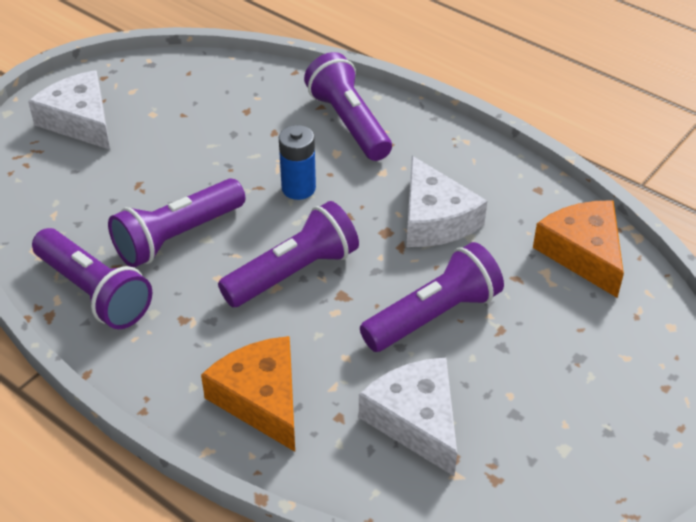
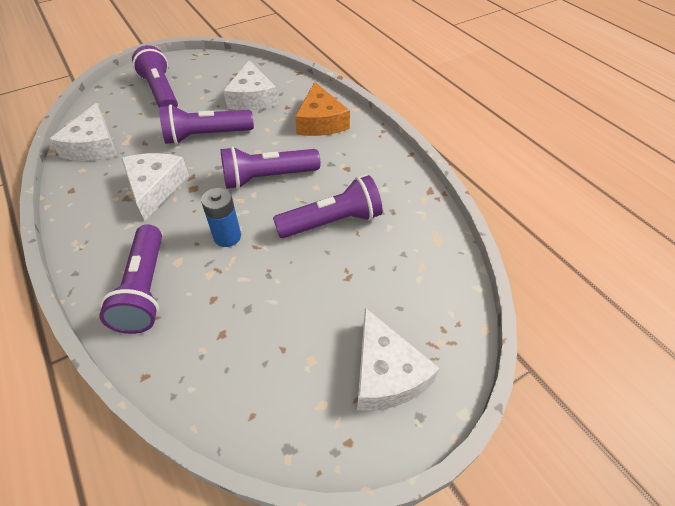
camera: 160 degrees left, 5 degrees up
purple flashlight [32,228,152,329] -> purple flashlight moved to [132,45,178,108]
orange cheese [533,201,624,298] -> white cheese [49,103,117,161]

